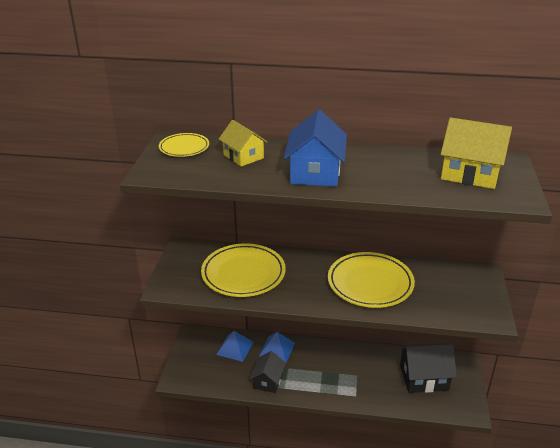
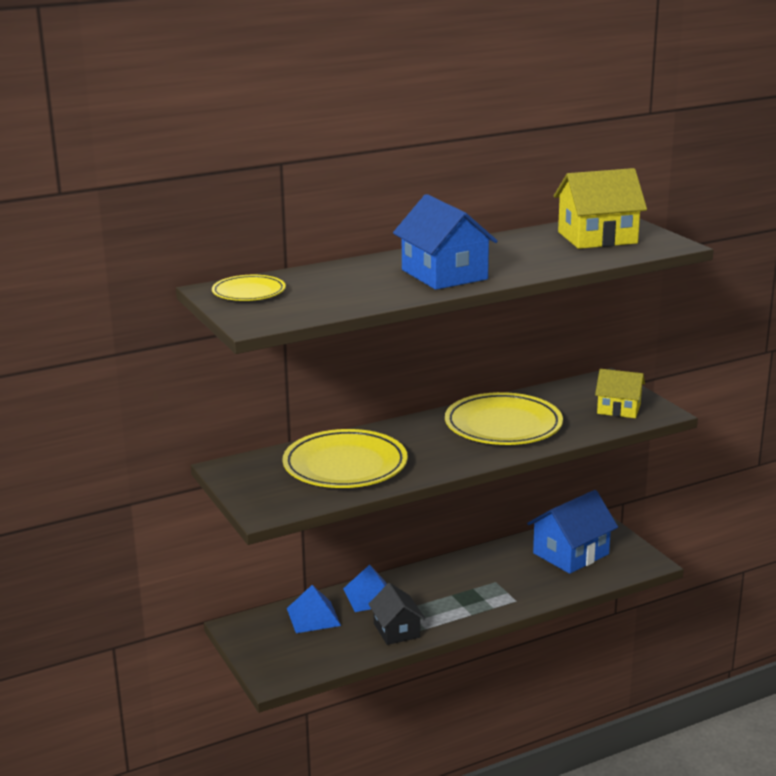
camera: 35 degrees left, 10 degrees down
yellow house [219,120,267,167] -> yellow house moved to [595,369,645,418]
black house [399,343,457,393] -> blue house [527,490,618,574]

